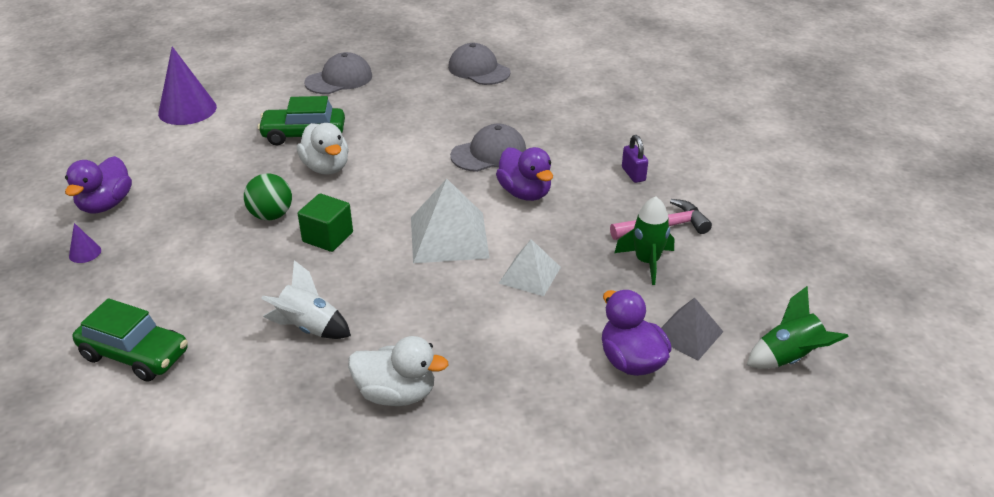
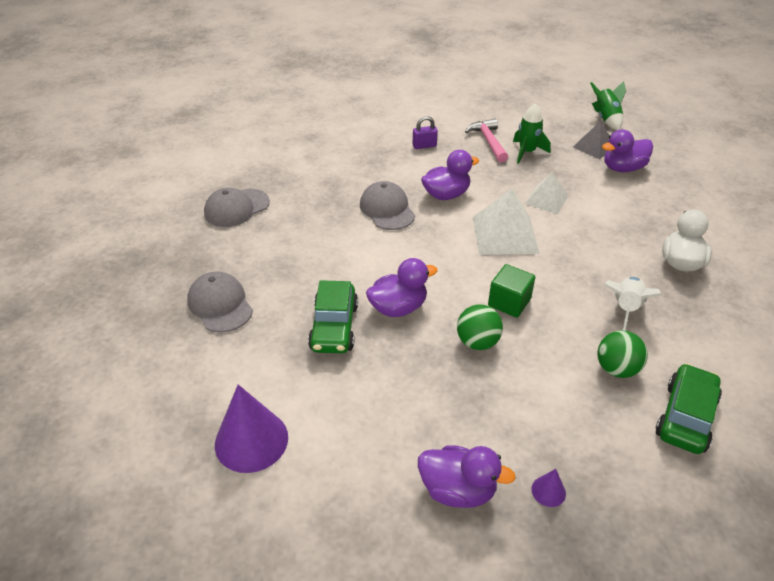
camera: 85 degrees left, 5 degrees up
white duck [297,123,349,174] -> purple duck [366,258,438,317]
none -> green ball [597,330,648,378]

